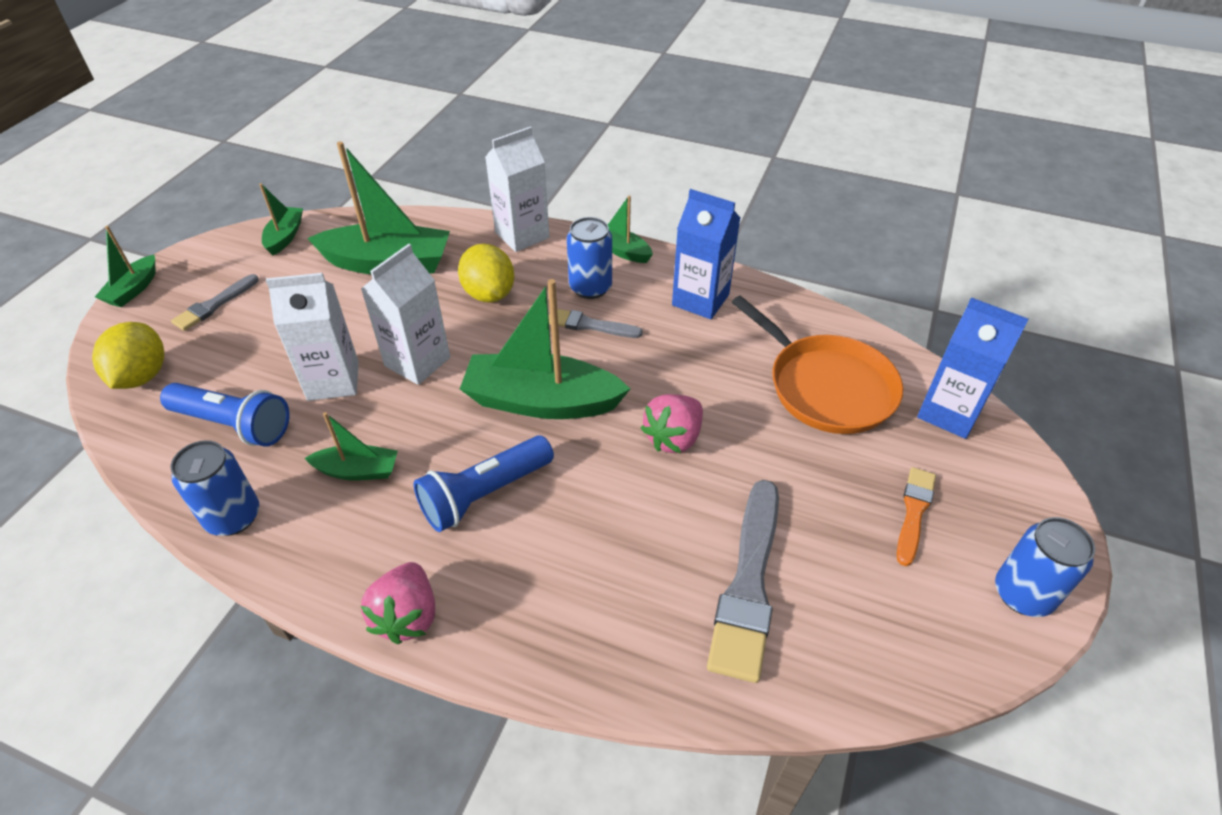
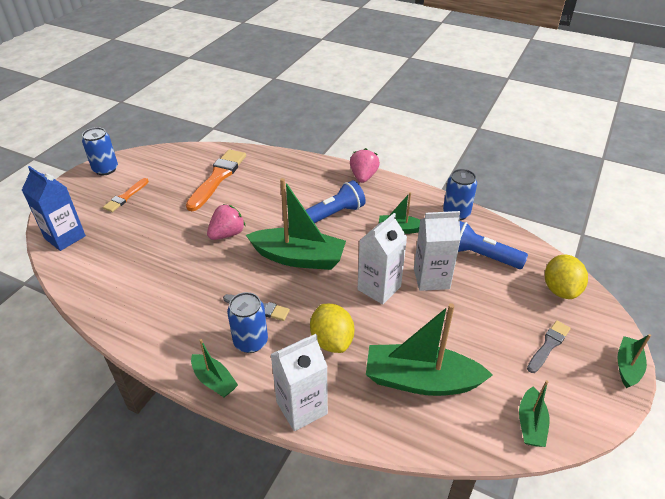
camera: 175 degrees left, 5 degrees down
blue carton [672,189,740,319] -> none
grey brush [707,480,779,683] -> orange brush [186,149,246,211]
orange pan [732,296,903,434] -> none

